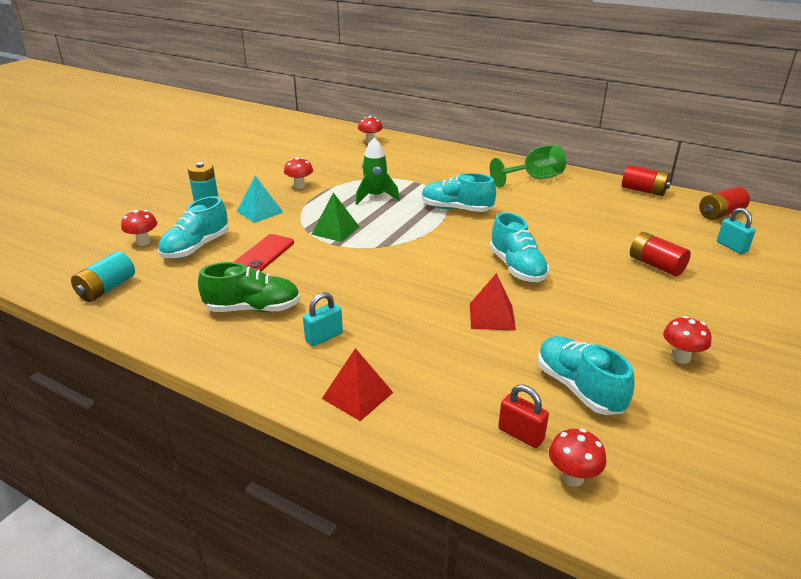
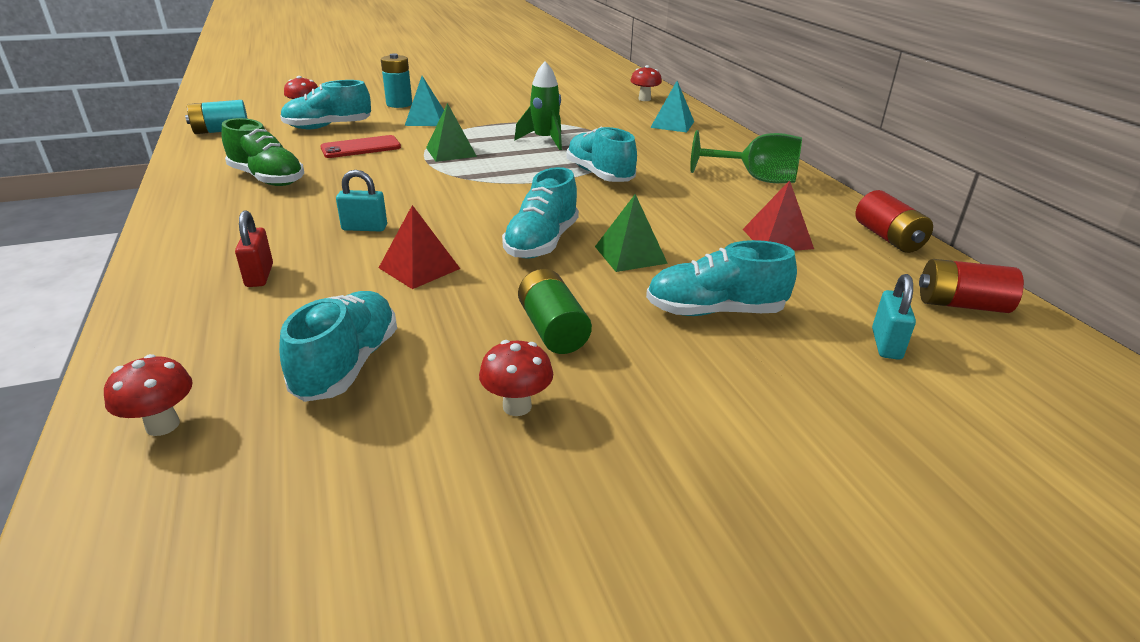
camera: 40 degrees right, 0 degrees up
red mushroom [284,157,313,189] -> none
turquoise padlock [303,292,343,346] -> turquoise padlock moved to [336,170,387,231]
red pyramid [322,348,394,421] -> red pyramid moved to [743,180,814,251]
red padlock [498,384,549,448] -> red padlock moved to [235,210,273,287]
red battery [630,232,691,276] -> turquoise shoe [646,240,797,316]
none -> green battery [518,269,592,354]
none -> green pyramid [595,194,668,272]
none -> turquoise pyramid [650,81,694,133]

